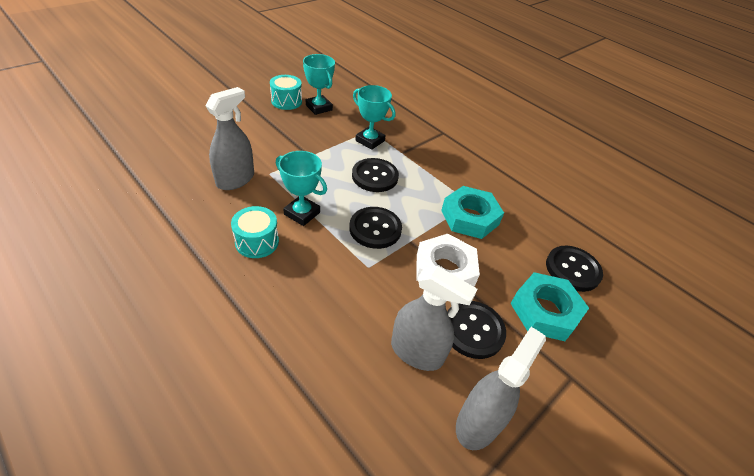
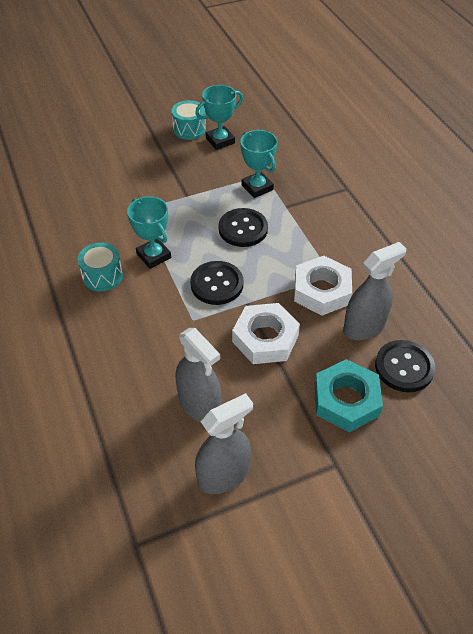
camera: 25 degrees right, 5 degrees up
grey spray bottle [205,87,254,190] -> grey spray bottle moved to [343,242,406,340]
turquoise trophy [303,54,335,115] -> turquoise trophy turned 75 degrees clockwise [195,85,243,150]
turquoise nut [441,186,504,239] -> white nut [294,256,352,315]
black button [447,301,506,359] -> none

